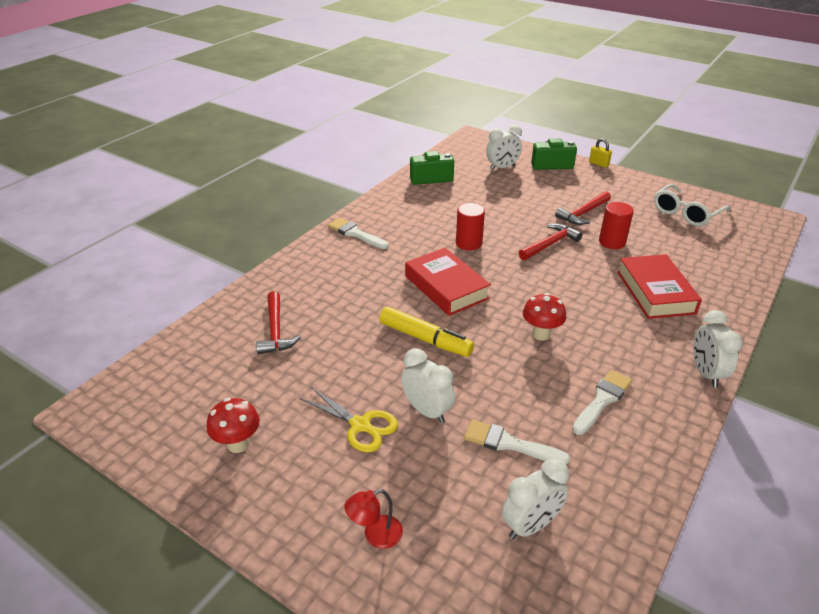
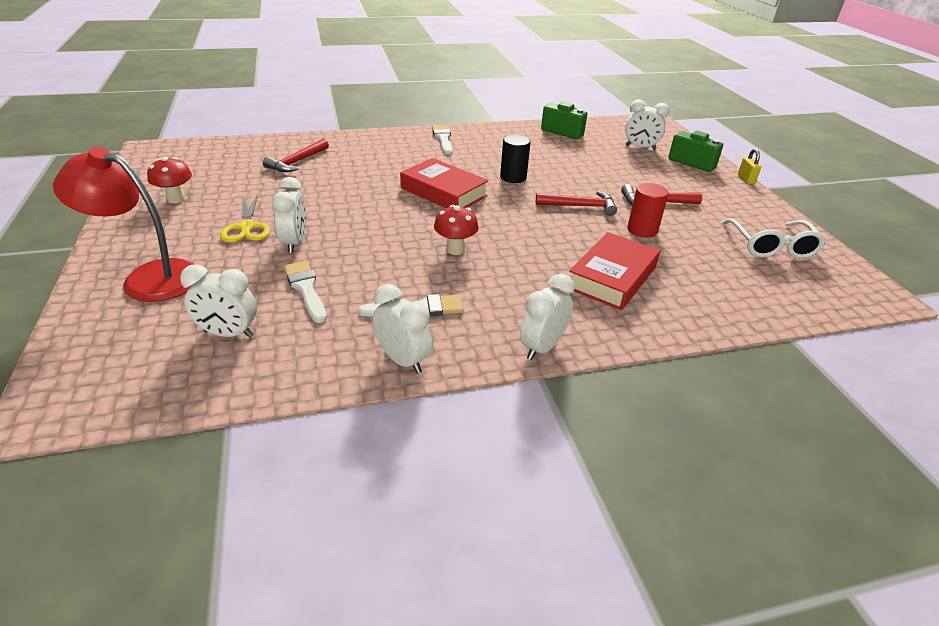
camera: 40 degrees right, 0 degrees up
red lamp [344,489,403,549] -> red lamp [53,147,194,302], size x2.21
yellow marker [379,307,474,357] -> none
red book [405,248,491,316] -> red book turned 60 degrees counterclockwise [400,158,489,208]
red cylinder [456,203,485,251] -> black cylinder [500,135,531,183]
white glasses [654,184,731,226] -> white glasses turned 90 degrees counterclockwise [722,218,826,259]
none -> white clock [373,284,432,374]

